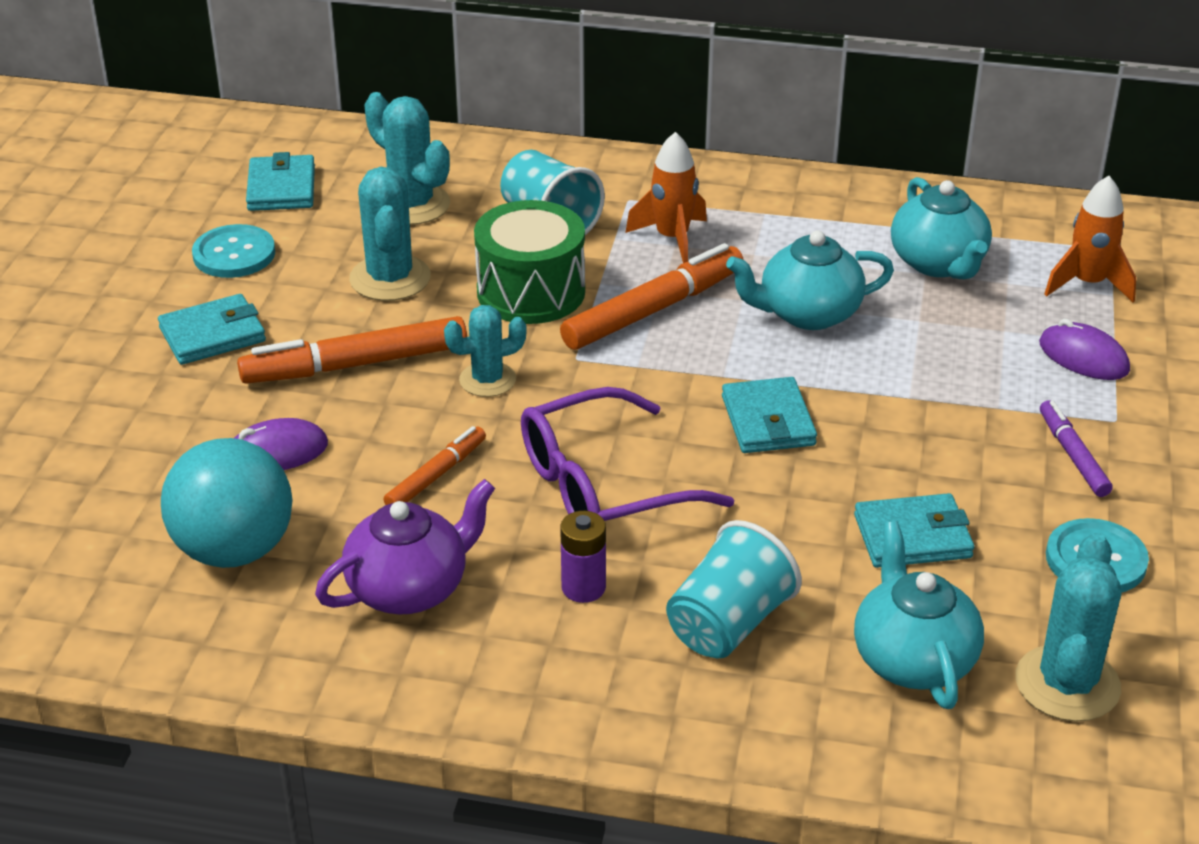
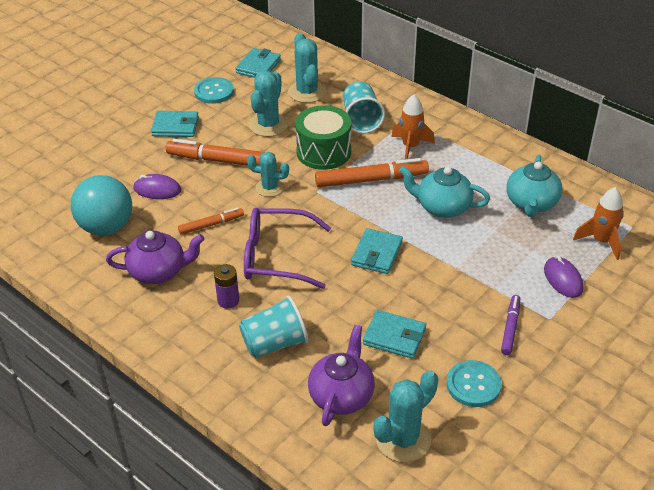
camera: 30 degrees right, 5 degrees up
turquoise teapot [854,521,984,709] -> purple teapot [308,325,375,426]

